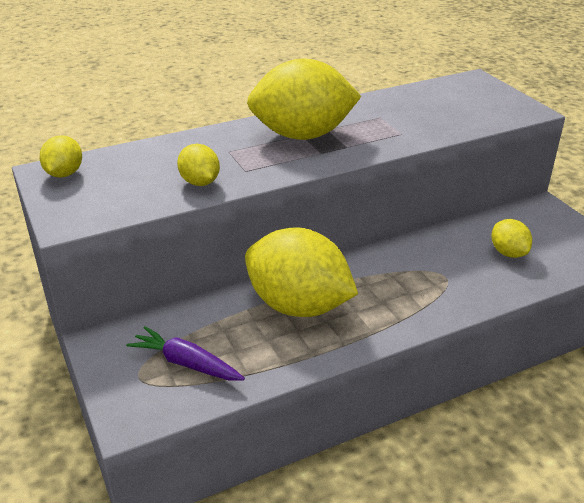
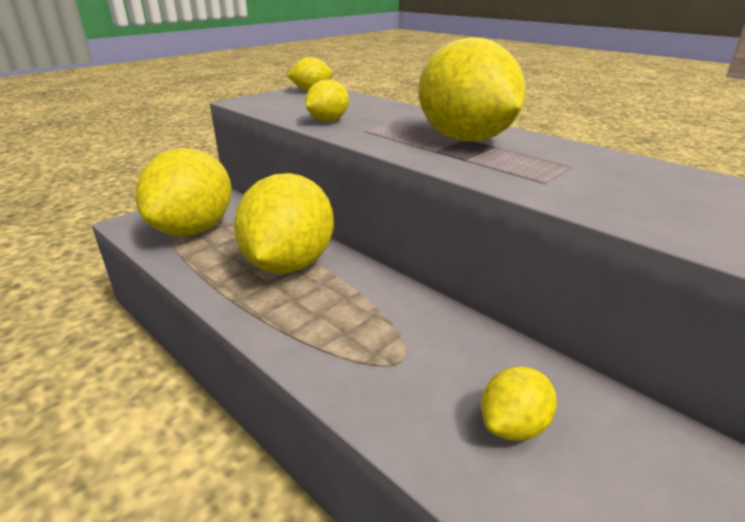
camera: 70 degrees right, 5 degrees down
purple carrot [126,326,245,381] -> yellow lemon [135,148,232,236]

